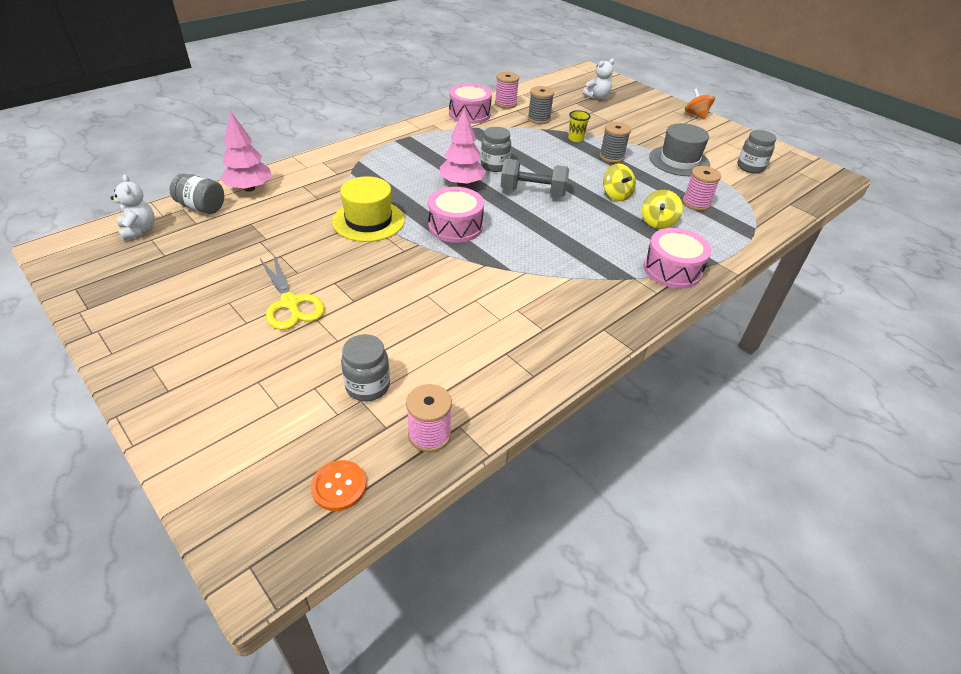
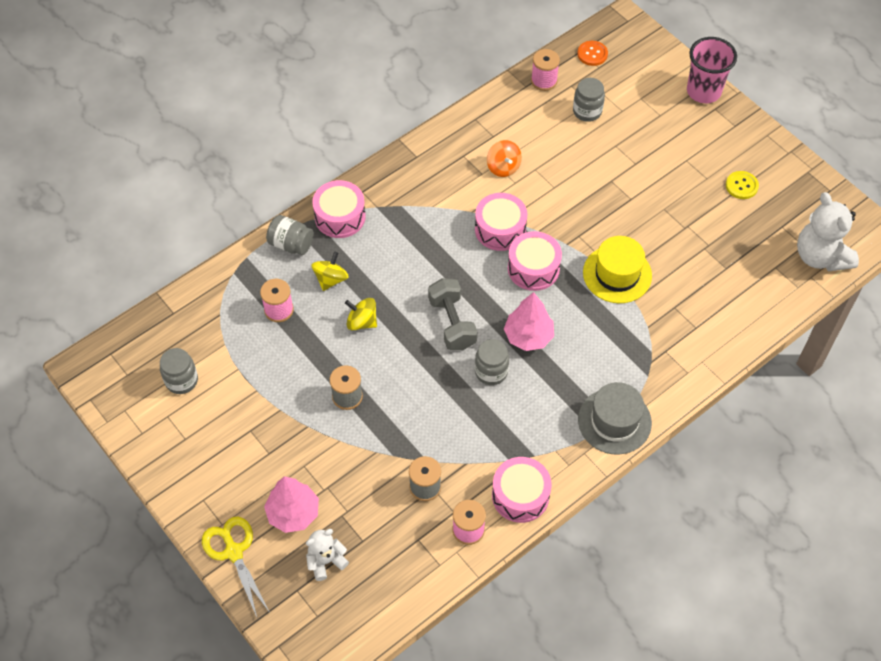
camera: 175 degrees left, 15 degrees up
white teddy bear [110,175,155,241] -> white teddy bear [797,192,859,271], size x1.76
grey jar [170,174,224,214] -> grey jar moved to [266,215,314,255]
pink tree [220,111,272,192] -> pink tree moved to [264,476,319,533]
yellow scissors [260,254,325,330] -> yellow scissors moved to [202,517,270,617]
grey dumbbell [501,159,569,197] -> grey dumbbell turned 60 degrees clockwise [428,278,477,350]
yellow cup [568,110,591,142] -> none
yellow spinning top [603,164,636,201] -> yellow spinning top turned 45 degrees counterclockwise [345,298,377,331]
grey hat [649,123,710,176] -> grey hat moved to [578,382,652,455]
orange spinning top [685,88,715,120] -> orange spinning top moved to [487,140,522,177]
none -> pink drum [475,193,527,251]
none -> pink cup [687,37,737,103]
none -> yellow button [726,171,759,199]

